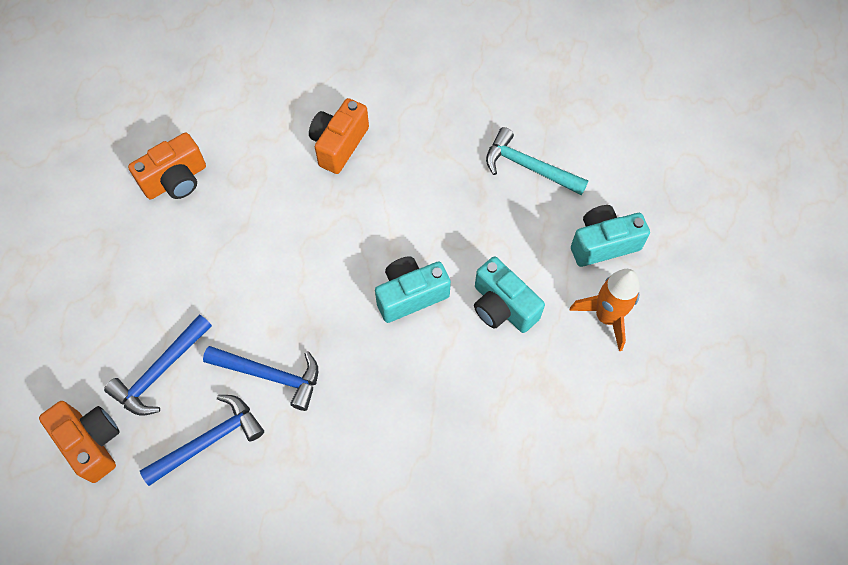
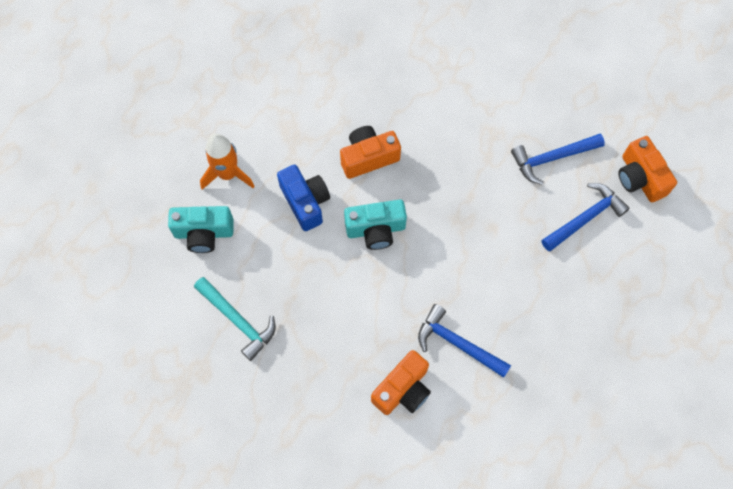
camera: 165 degrees left, 5 degrees up
orange camera [128,133,206,199] -> orange camera moved to [340,126,401,179]
blue hammer [203,346,318,411] -> blue hammer moved to [418,304,511,378]
turquoise camera [474,256,545,333] -> blue camera [277,165,330,231]

